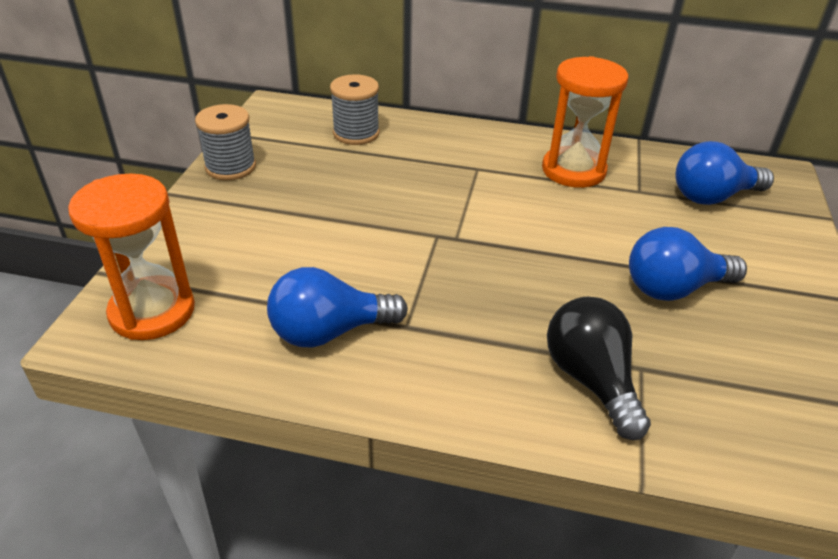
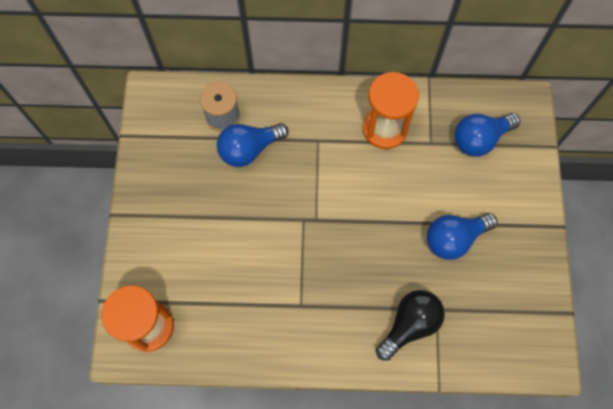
camera: 10 degrees left, 30 degrees up
grey spool [195,104,256,180] -> none
blue light bulb [267,267,408,347] -> blue light bulb moved to [217,123,289,167]
black light bulb [547,297,651,440] -> black light bulb turned 75 degrees clockwise [376,290,445,361]

